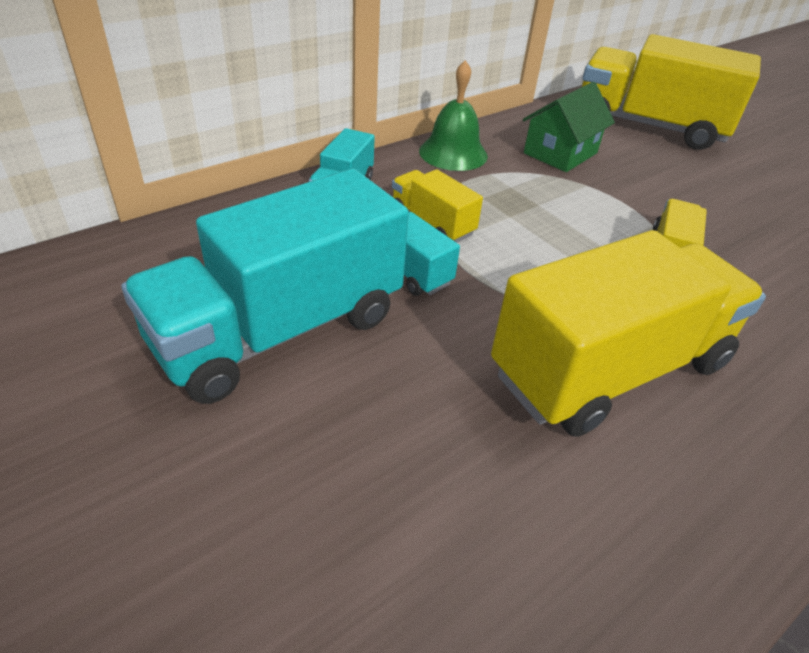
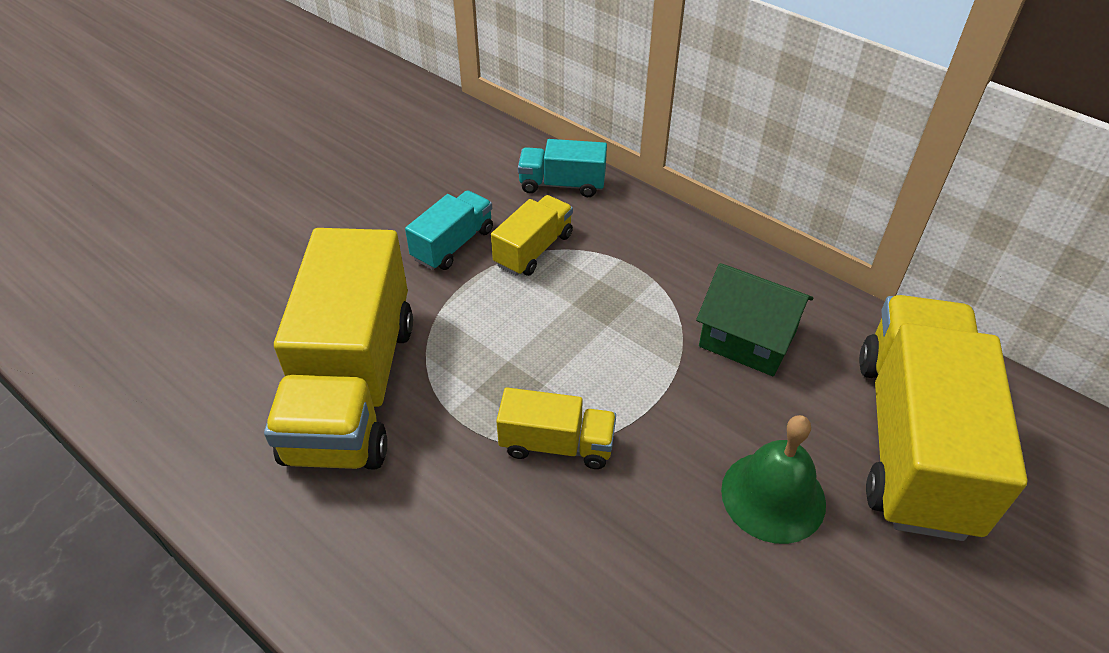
camera: 80 degrees right, 5 degrees up
turquoise truck [121,169,409,404] -> none
green bell [419,60,488,171] -> green bell moved to [721,415,826,544]
yellow truck [491,230,766,437] -> yellow truck turned 45 degrees clockwise [264,228,413,469]

